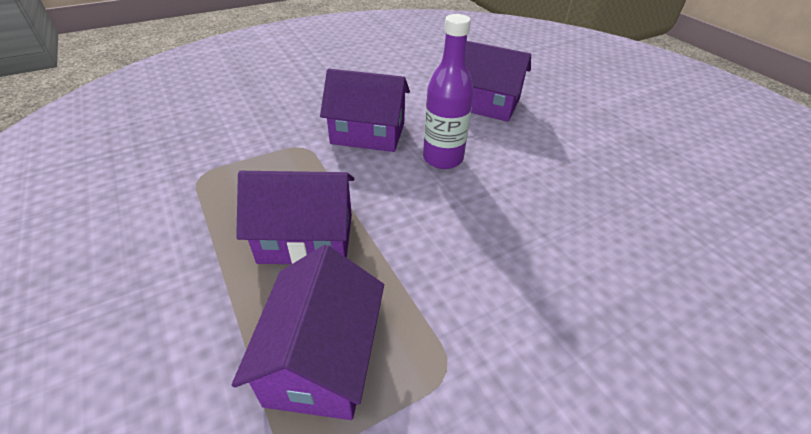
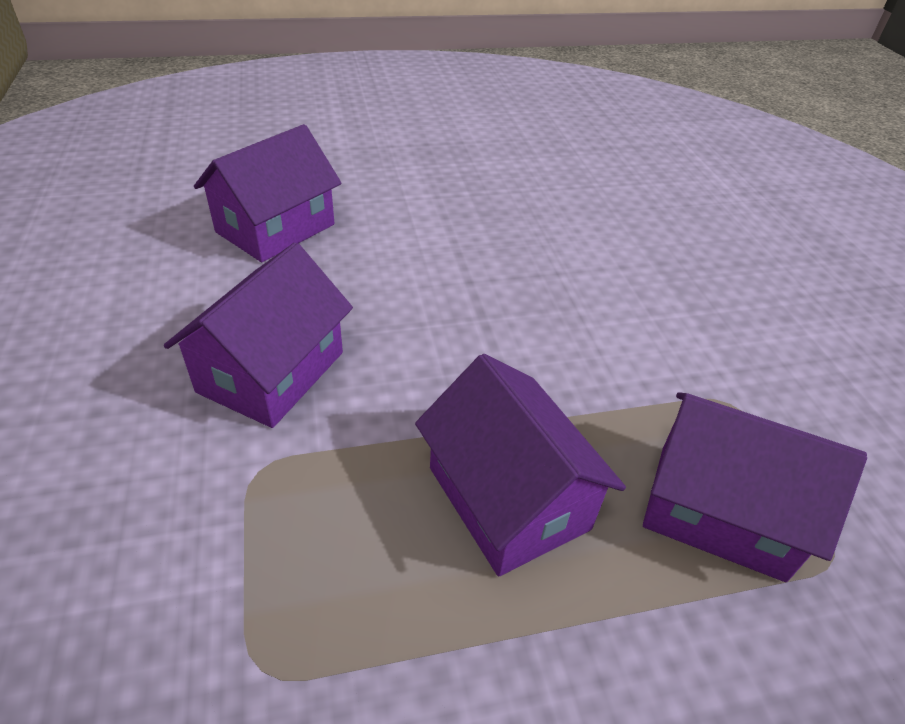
camera: 75 degrees left, 0 degrees up
purple house [236,171,354,264] -> purple house turned 45 degrees counterclockwise [415,354,626,576]
purple bottle [423,14,474,169] -> none

